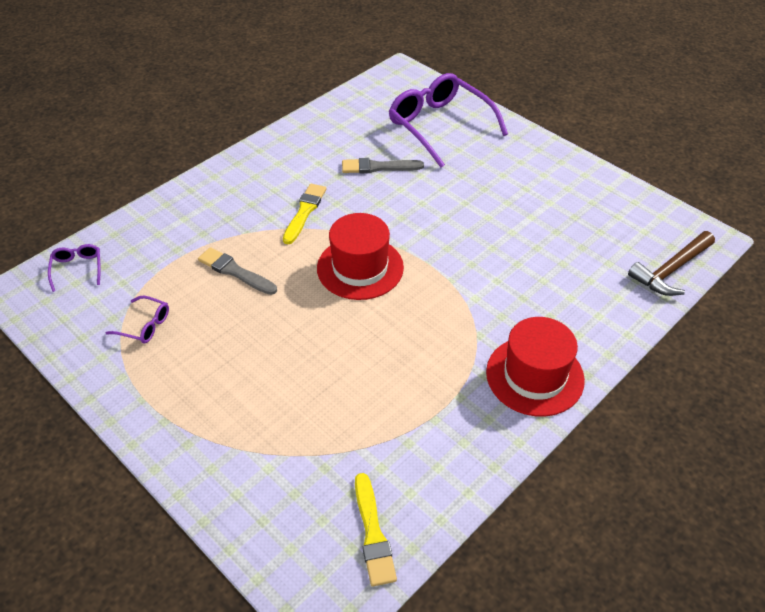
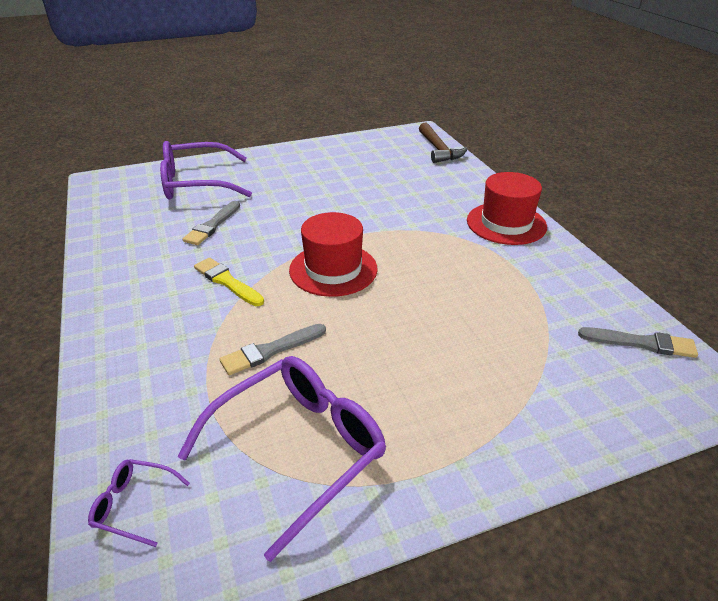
camera: 65 degrees left, 10 degrees down
purple glasses [106,296,169,343] -> purple glasses [177,356,386,562], size x2.28
yellow brush [355,473,397,587] -> grey brush [578,327,698,358]

